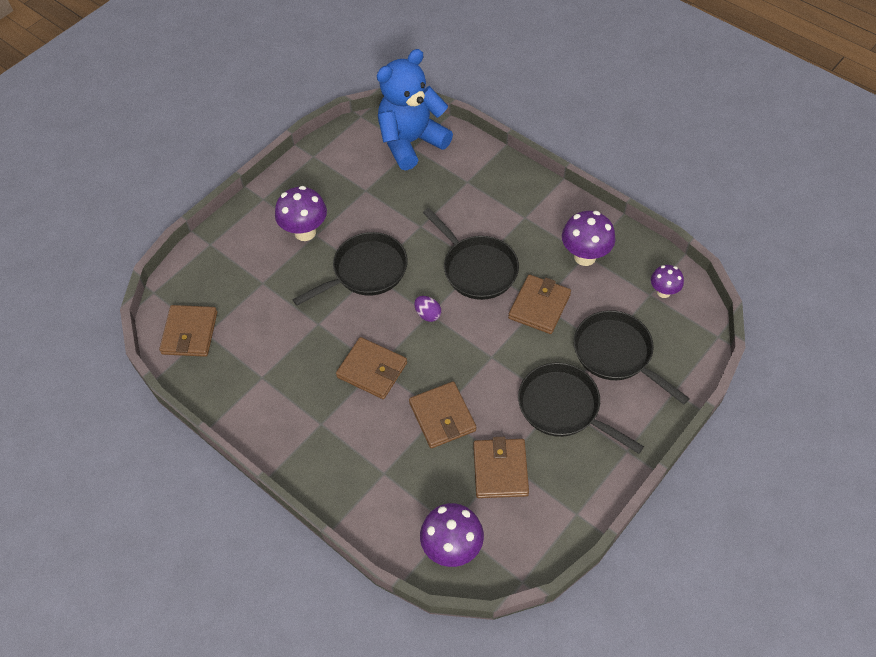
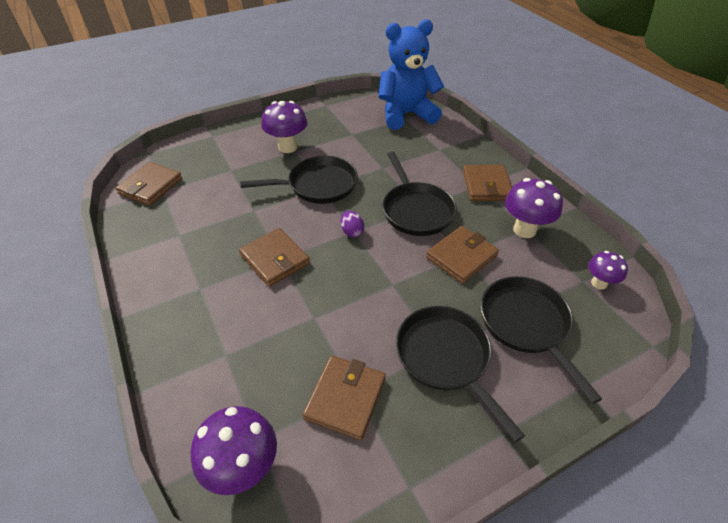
camera: 20 degrees right, 10 degrees down
brown wallet [409,381,476,449] -> brown wallet moved to [463,165,512,201]

